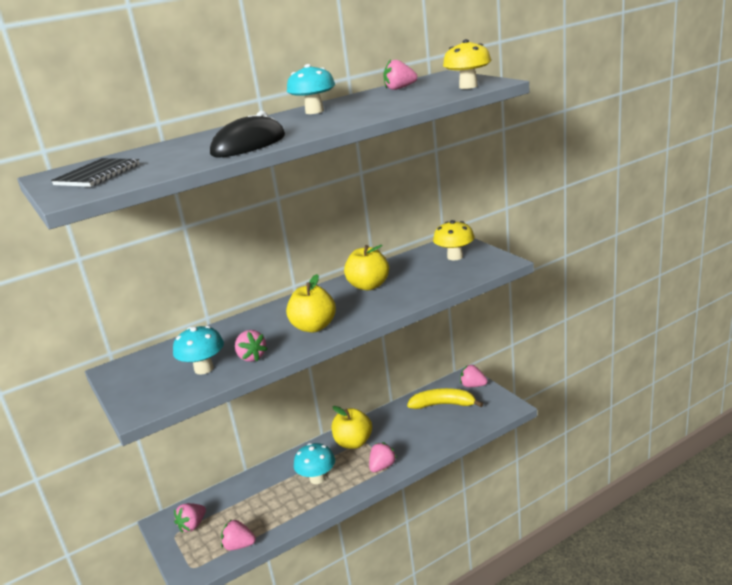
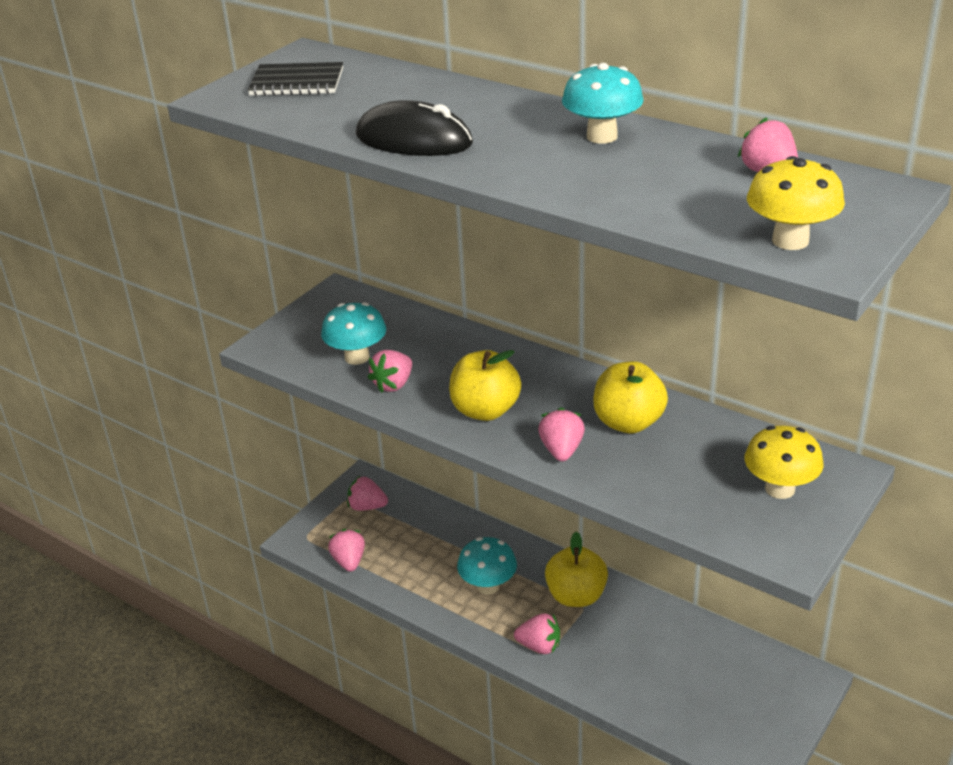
camera: 65 degrees right, 10 degrees up
yellow banana [407,388,483,409] -> none
pink strawberry [460,365,488,387] -> pink strawberry moved to [538,408,585,461]

